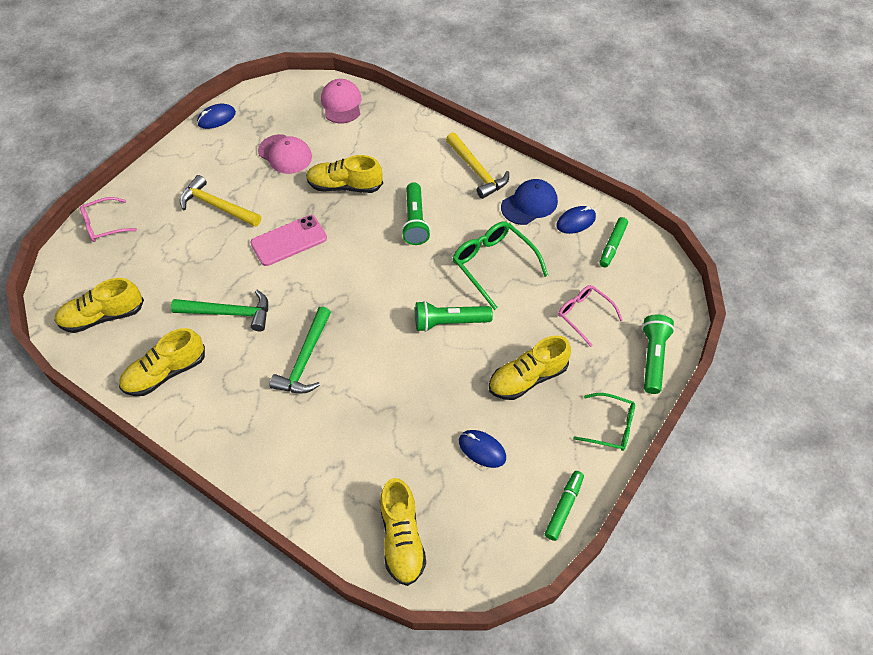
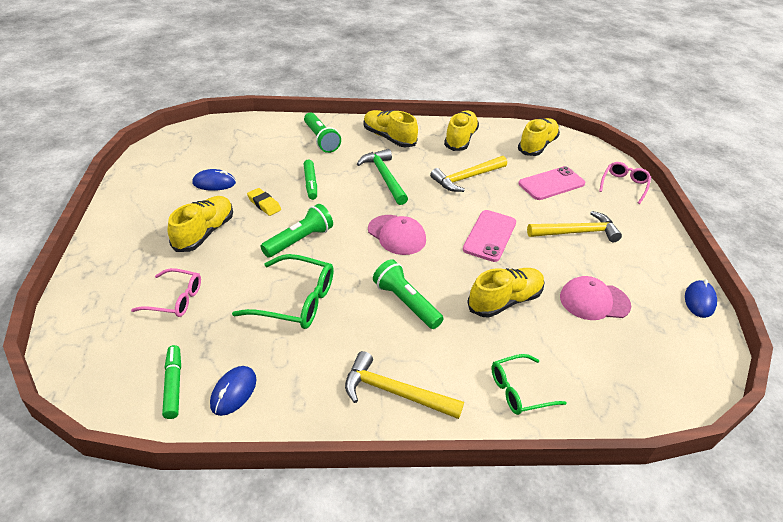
camera: 140 degrees right, 15 degrees down
green hammer [171,290,268,331] -> yellow hammer [430,156,507,192]
pink cap [321,79,362,123] -> pink cap moved to [368,215,426,255]
yellow shoe [380,478,426,586] -> yellow shoe moved to [363,110,418,147]
blue cap [501,179,558,225] -> none
green marker [545,471,584,541] -> green marker moved to [304,160,317,200]
green glasses [573,393,635,451] -> green glasses moved to [491,354,566,415]
green flashlight [642,315,675,394] -> green flashlight moved to [304,112,341,153]
none -> yellow eraser [247,188,281,216]
none -> pink phone [518,166,585,200]

